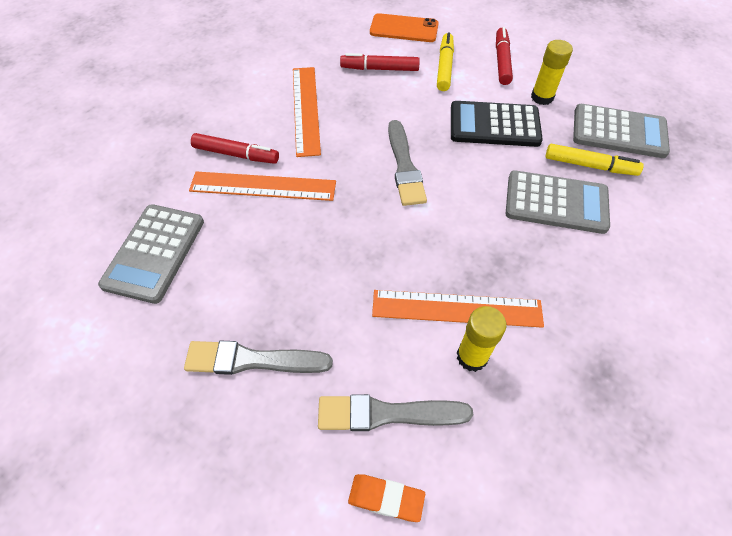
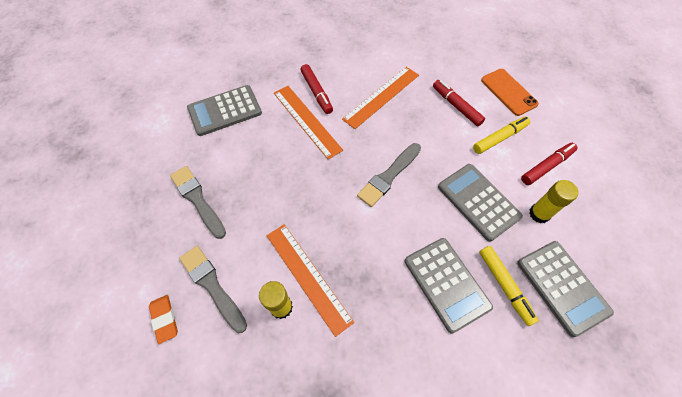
camera: 50 degrees right, 5 degrees up
black calculator [451,101,543,147] -> grey calculator [438,164,523,242]

